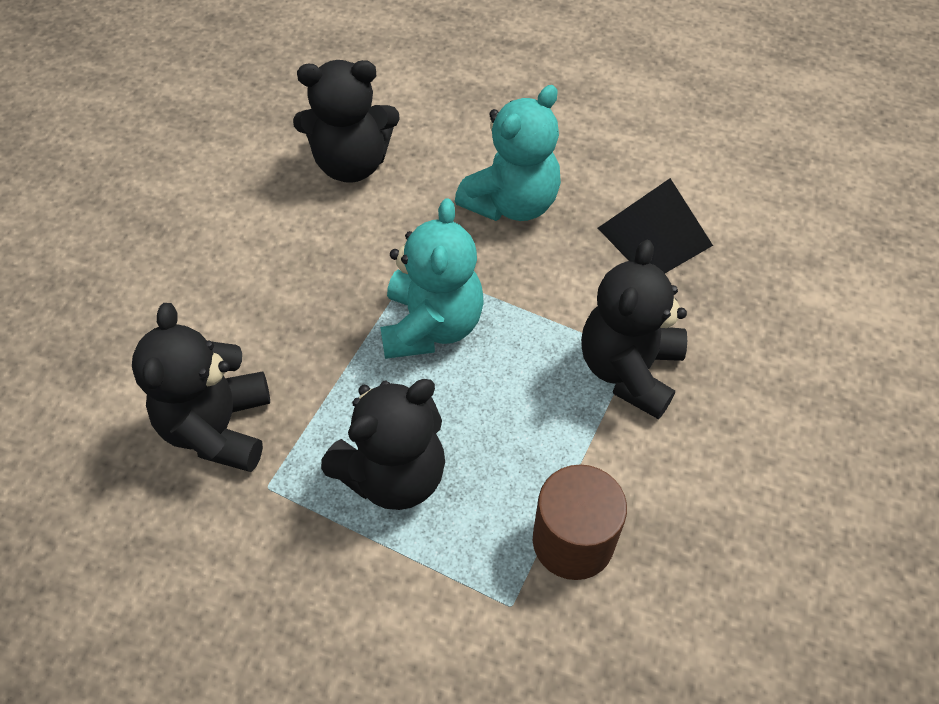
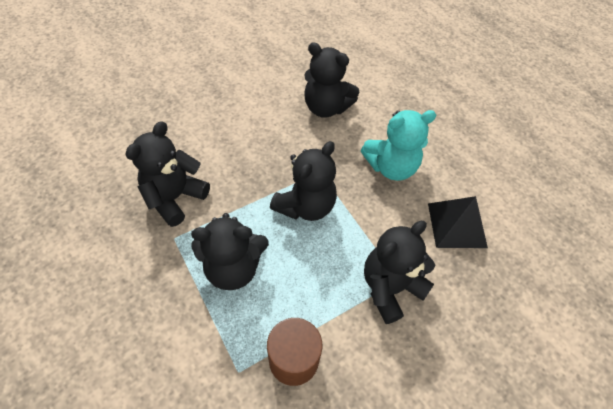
camera: 30 degrees right, 0 degrees up
turquoise teddy bear [380,198,484,359] -> black teddy bear [270,141,337,221]

